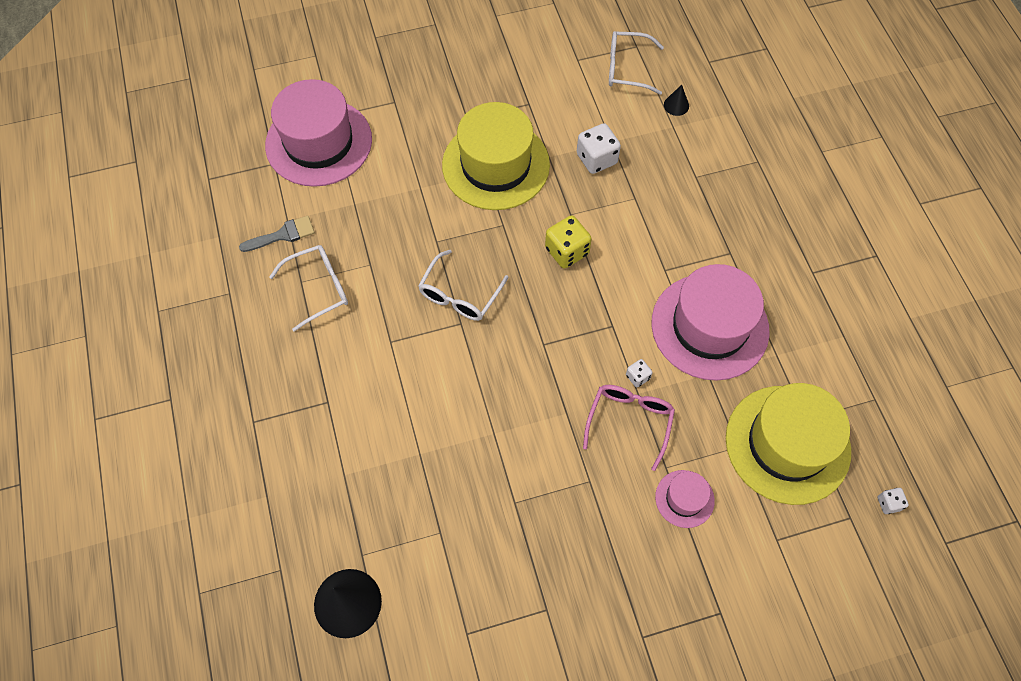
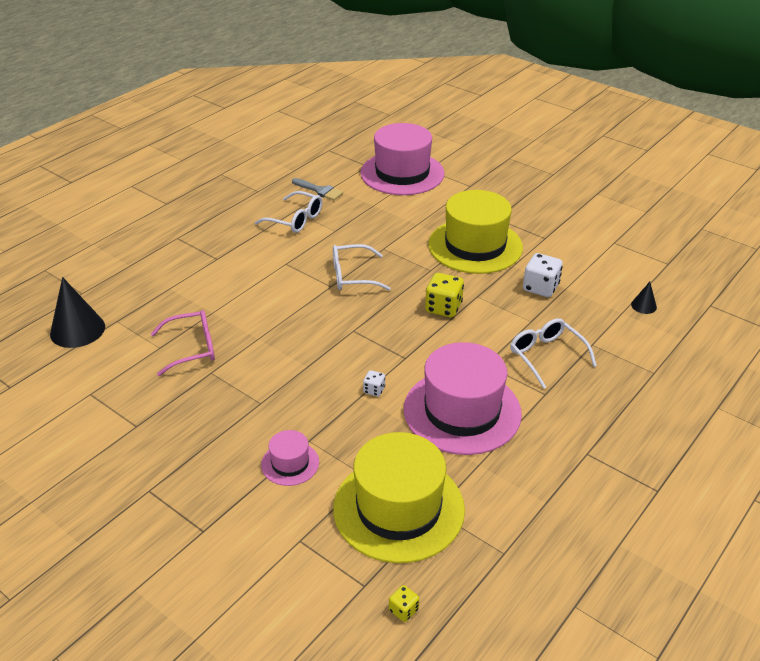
camera: 55 degrees right, 25 degrees down
pink glasses [583,385,675,471] -> pink glasses moved to [151,310,215,376]
white glasses [609,31,664,95] -> white glasses moved to [510,318,597,389]
white dice [878,488,909,514] -> yellow dice [389,585,419,622]

